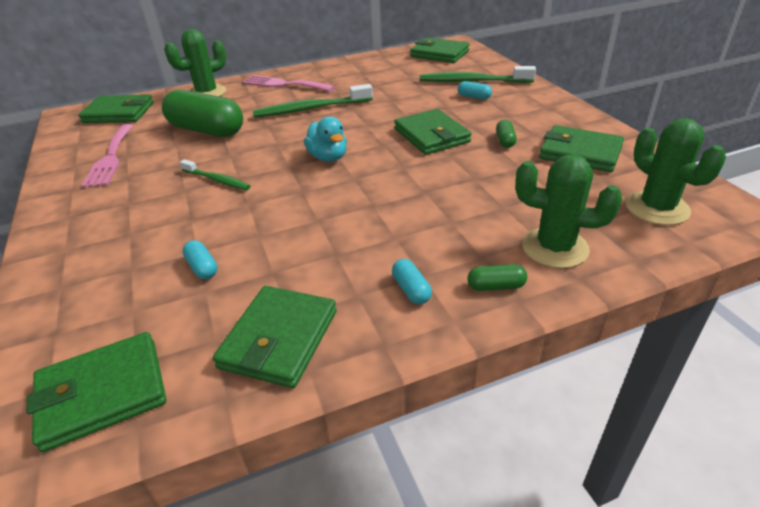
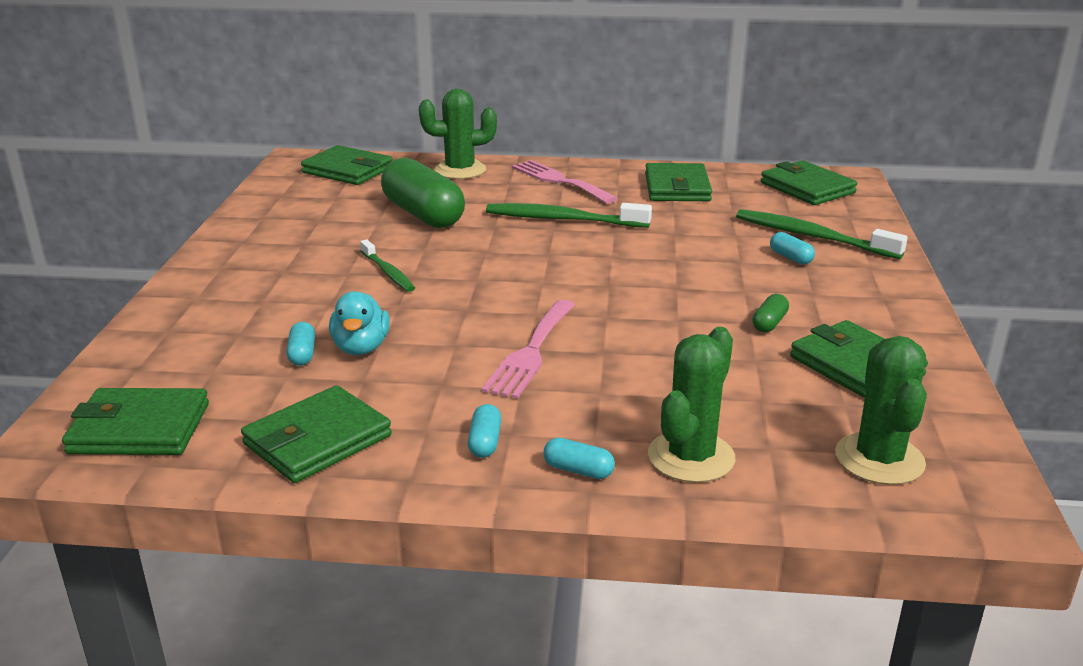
camera: 25 degrees right, 10 degrees down
pink fork [81,124,133,188] -> pink fork moved to [482,300,575,399]
turquoise duck [304,116,347,162] -> turquoise duck moved to [329,291,390,355]
green wallet [394,109,471,155] -> green wallet moved to [645,163,712,201]
green capsule [467,264,527,291] -> turquoise capsule [543,438,615,479]
green cactus [515,154,622,268] -> green cactus turned 75 degrees clockwise [648,327,735,483]

